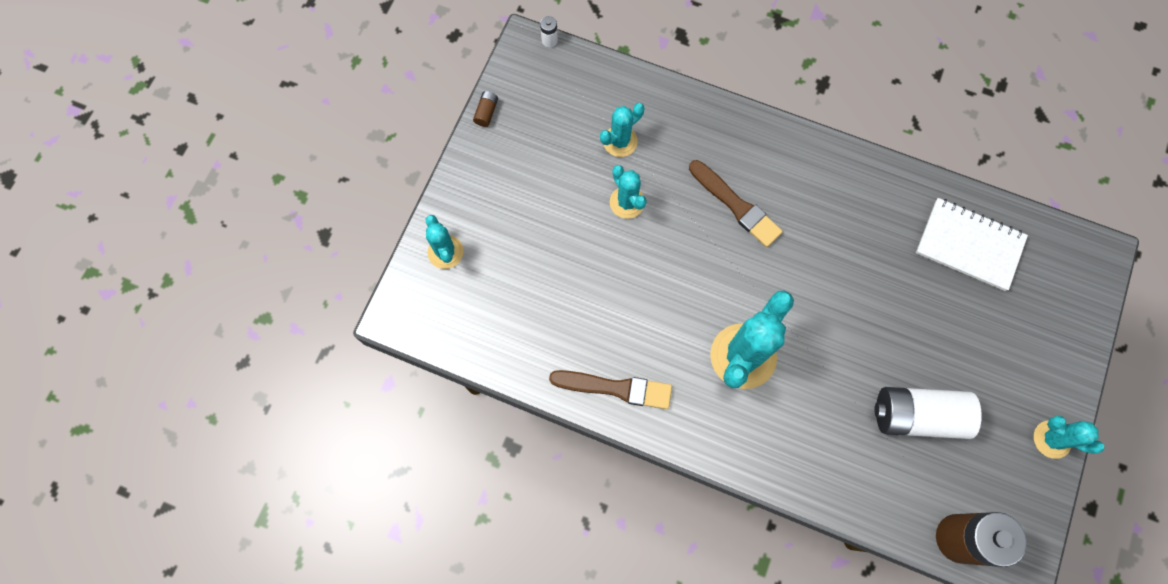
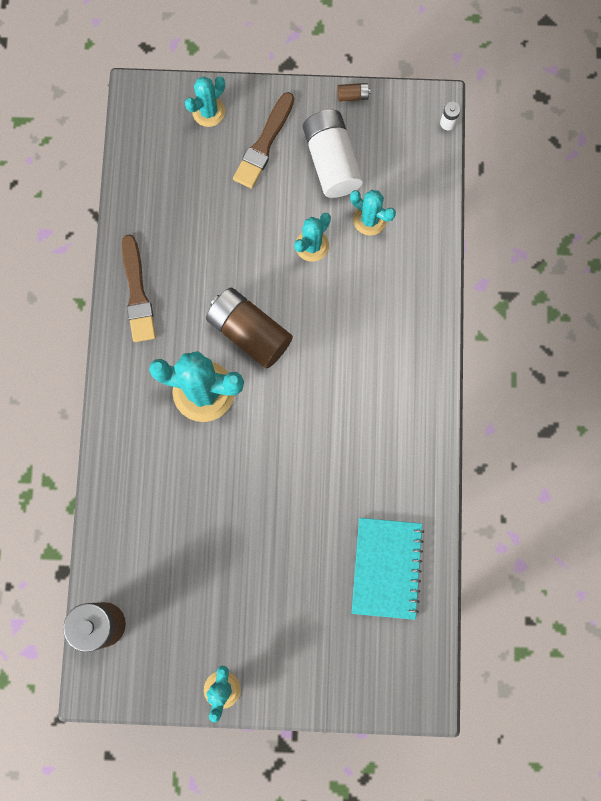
camera: 70 degrees right, 5 degrees up
brown brush [689,160,783,247] -> brown brush moved to [233,92,294,189]
white battery [874,387,982,439] -> white battery moved to [303,110,363,198]
white notebook [916,198,1028,291] -> turquoise notebook [352,518,424,620]
none -> brown battery [206,288,293,369]

